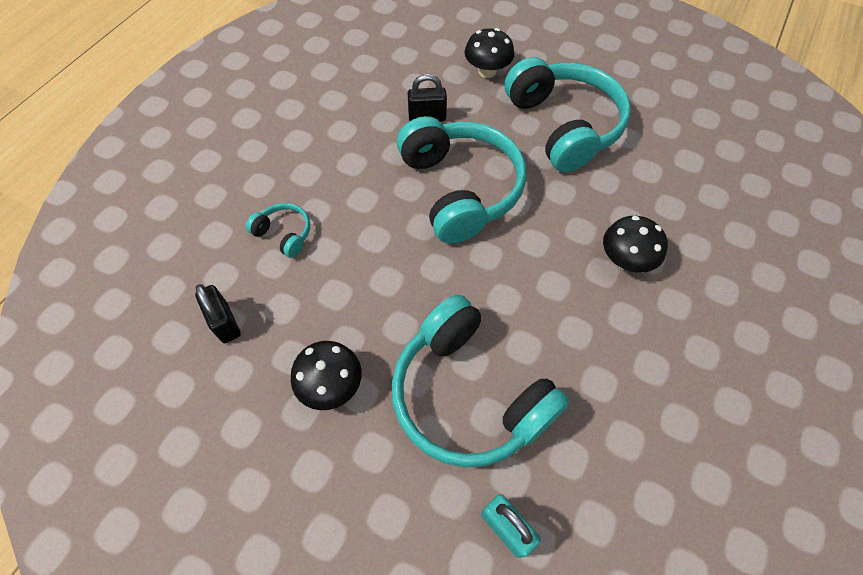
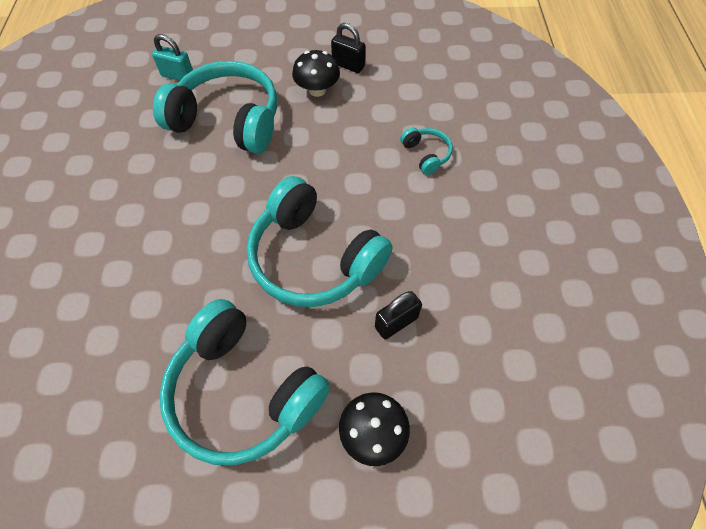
camera: 150 degrees right, 0 degrees up
black padlock [195,284,241,343] -> black padlock moved to [331,23,365,73]
turquoise headphones [246,203,310,258] -> turquoise headphones turned 120 degrees counterclockwise [400,127,453,175]
black mushroom [603,216,668,273] -> none

